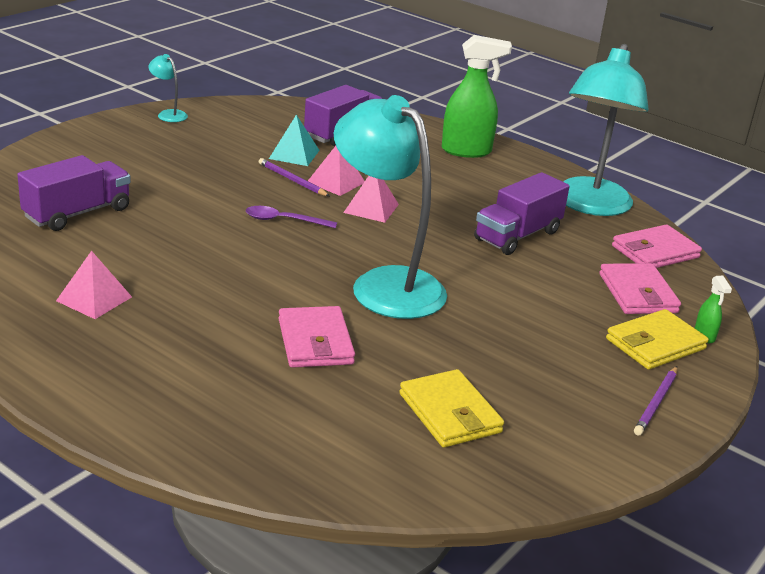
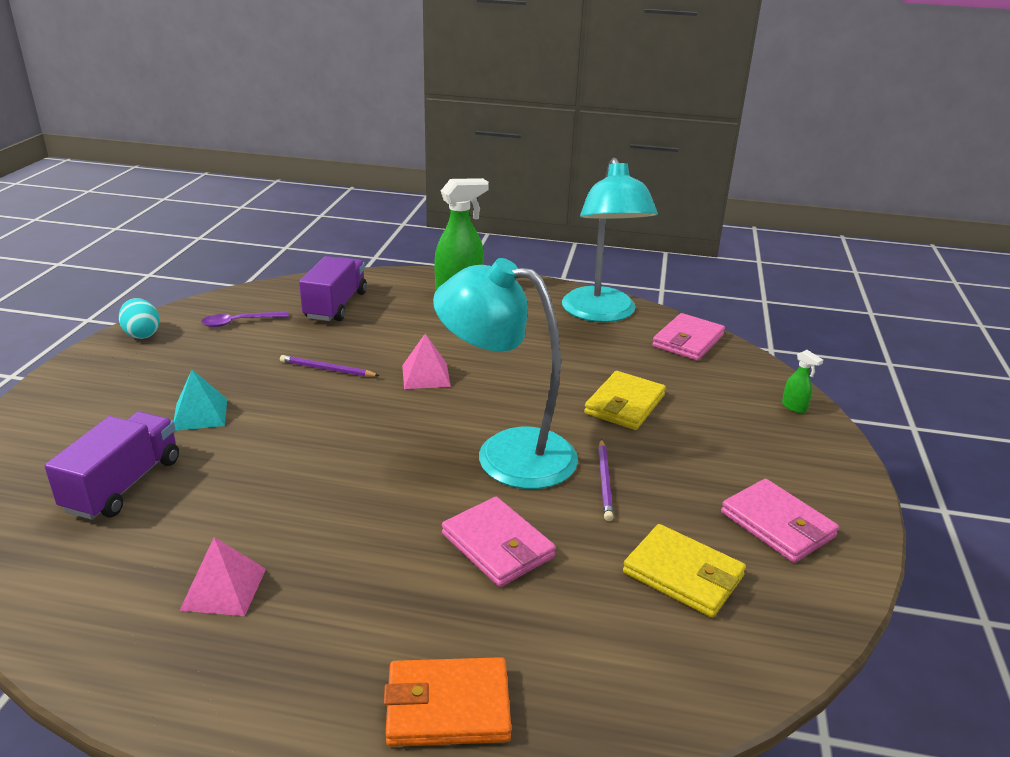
camera: 25 degrees left, 0 degrees up
turquoise lamp [148,54,188,122] -> turquoise egg [119,298,160,339]
purple spoon [246,206,337,228] -> purple spoon moved to [201,312,289,327]
turquoise pyramid [269,115,320,166] -> turquoise pyramid moved to [174,370,227,431]
pink pyramid [308,146,365,196] -> none
purple truck [474,172,570,255] -> none
pink wallet [599,263,681,314] -> pink wallet moved to [721,479,839,563]
yellow wallet [606,309,709,370] -> yellow wallet moved to [584,371,666,430]
purple pencil [634,366,677,436] -> purple pencil moved to [598,439,613,521]
none -> orange wallet [384,657,512,747]

